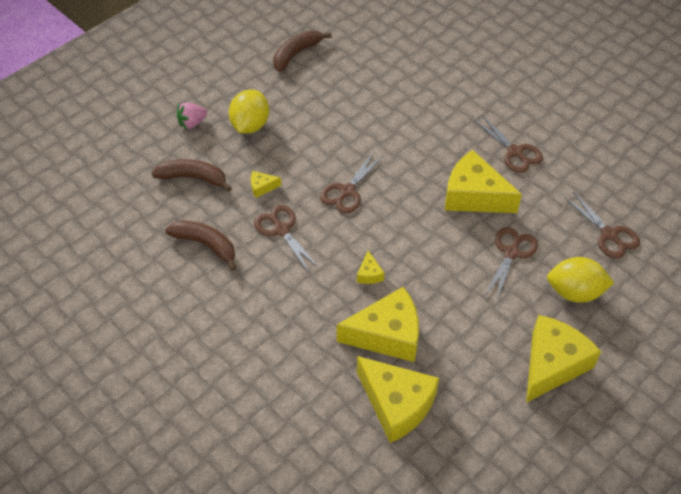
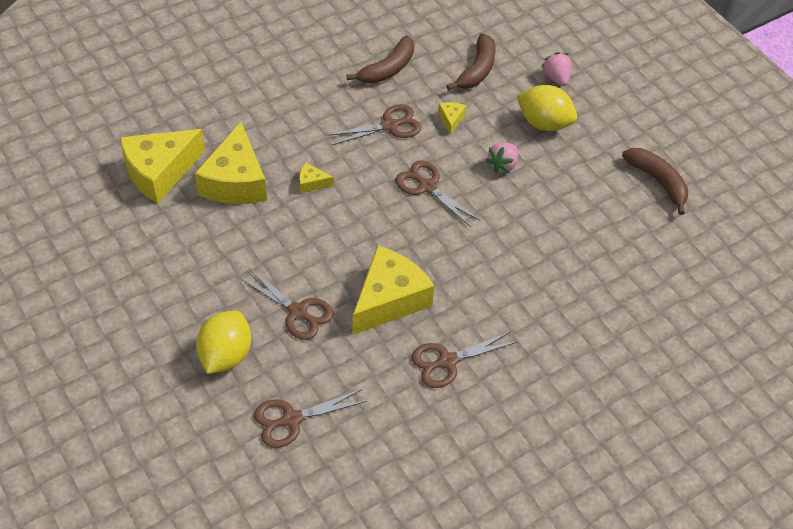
camera: 100 degrees right, 0 degrees up
yellow cheese [526,315,601,403] -> none
none -> pink strawberry [485,142,518,173]

